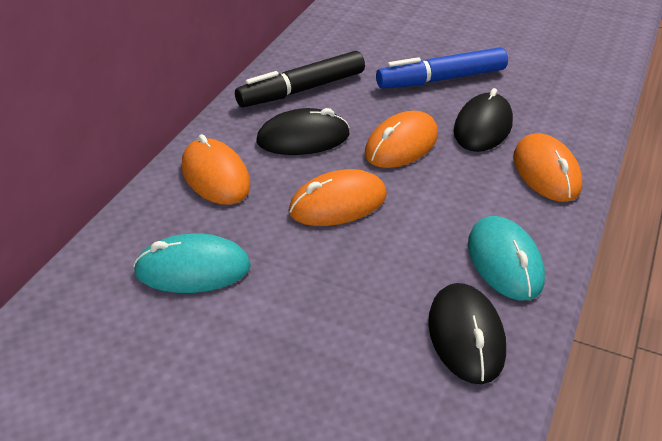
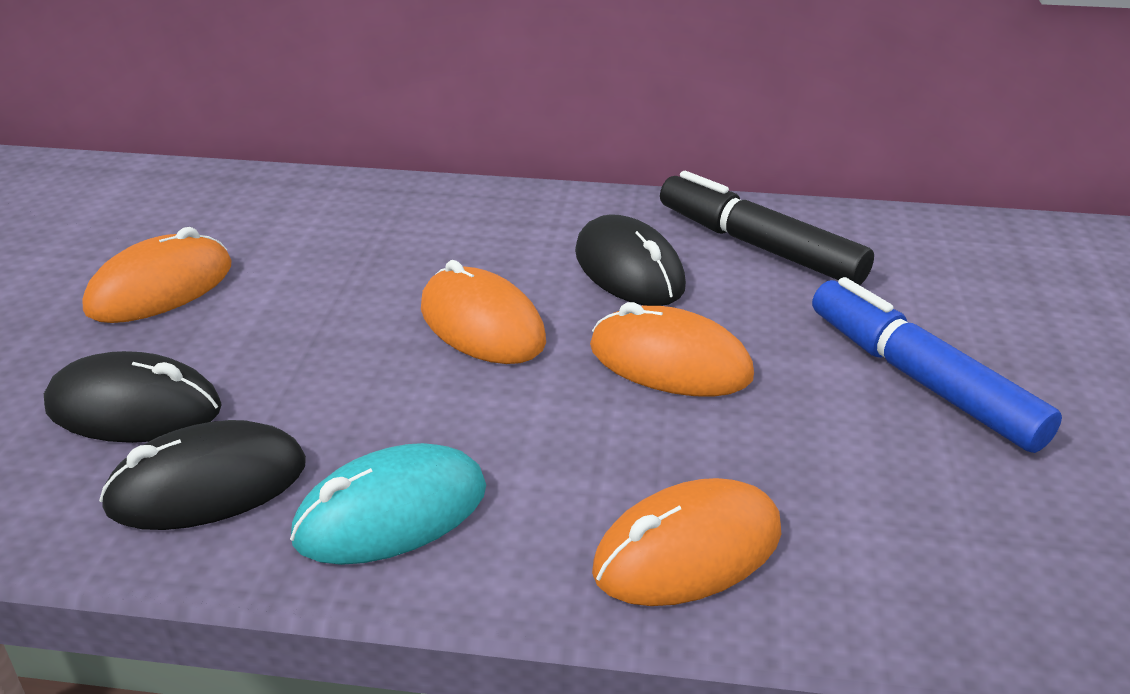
camera: 75 degrees right, 5 degrees down
turquoise mouse [133,233,251,293] -> none
orange mouse [181,134,250,205] -> orange mouse moved to [82,227,232,323]
black mouse [454,88,513,152] -> black mouse moved to [44,351,222,443]

